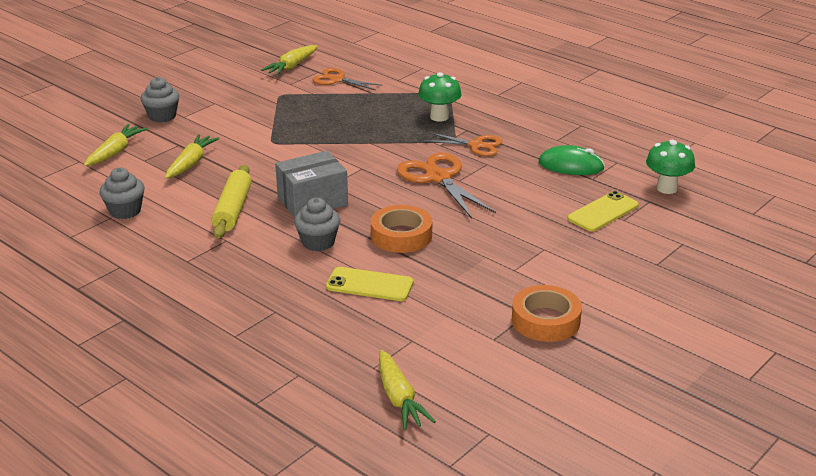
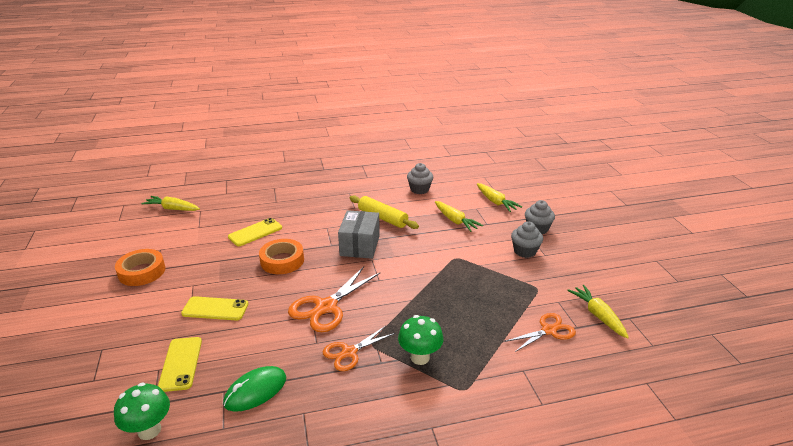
camera: 125 degrees right, 0 degrees up
grey cupcake [294,198,340,251] -> grey cupcake moved to [511,221,543,258]
orange scissors [397,153,496,218] -> orange scissors turned 120 degrees clockwise [288,266,380,332]
none -> yellow phone [181,296,248,320]

